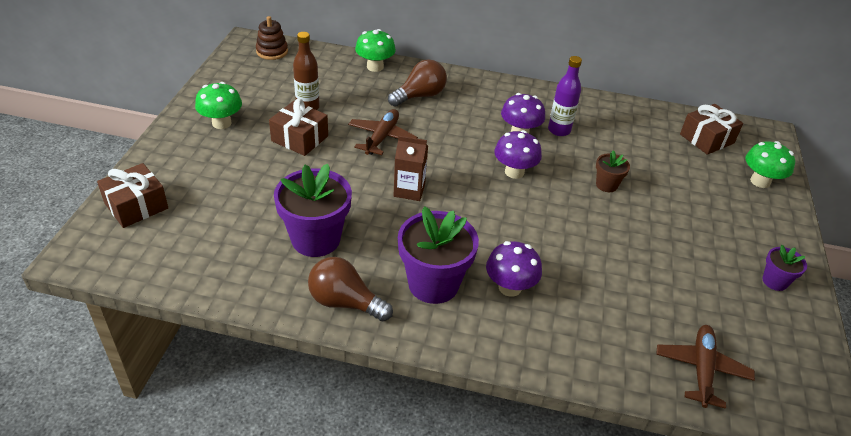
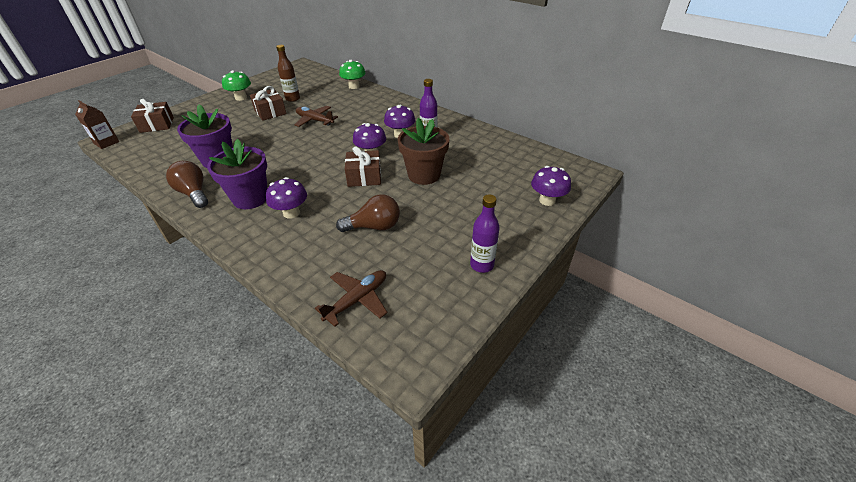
camera: 30 degrees right, 0 degrees up
brown stacking toy [256,16,288,60] -> none
brown plane [348,109,418,155] -> brown plane turned 105 degrees counterclockwise [295,106,338,127]
brown light bulb [388,59,447,107] -> brown light bulb moved to [336,194,400,232]
brown carton [394,136,428,201] -> brown carton moved to [75,100,119,149]
brown flower pot [596,150,630,192] -> brown flower pot [398,118,450,185], size x2.00
brown gift [680,104,743,155] -> brown gift moved to [345,147,381,187]
green mushroom [745,141,795,188] -> purple mushroom [531,166,571,206]
purple flower pot [762,245,807,291] -> purple bottle [470,195,500,273]

